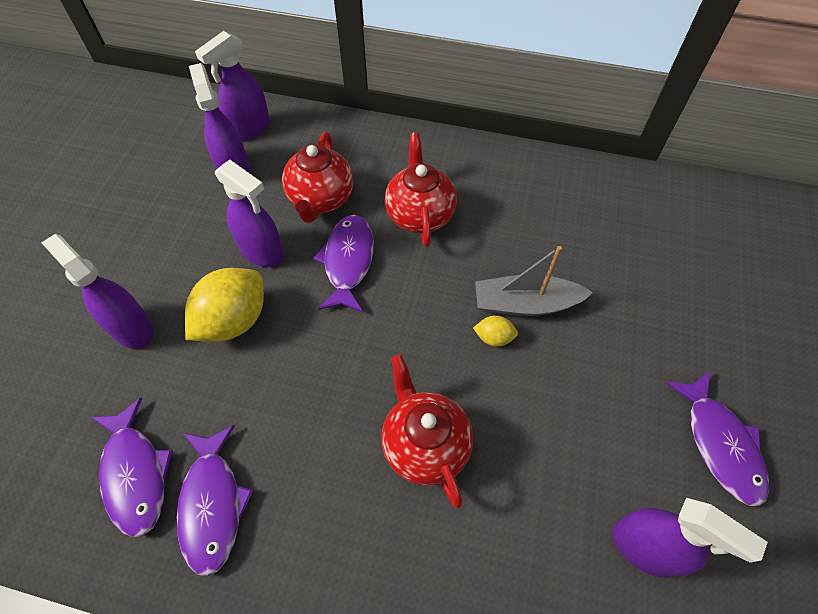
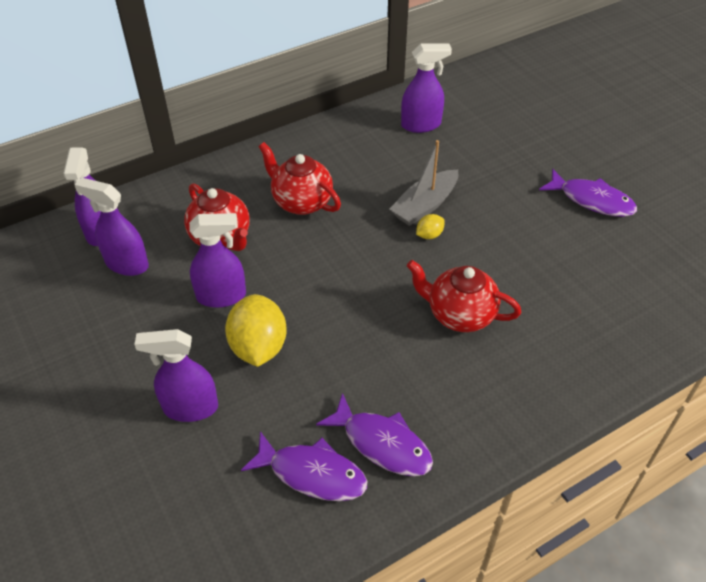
camera: 45 degrees left, 10 degrees down
purple fish [313,215,374,312] -> none
purple spray bottle [613,498,768,578] -> purple spray bottle moved to [401,44,452,133]

